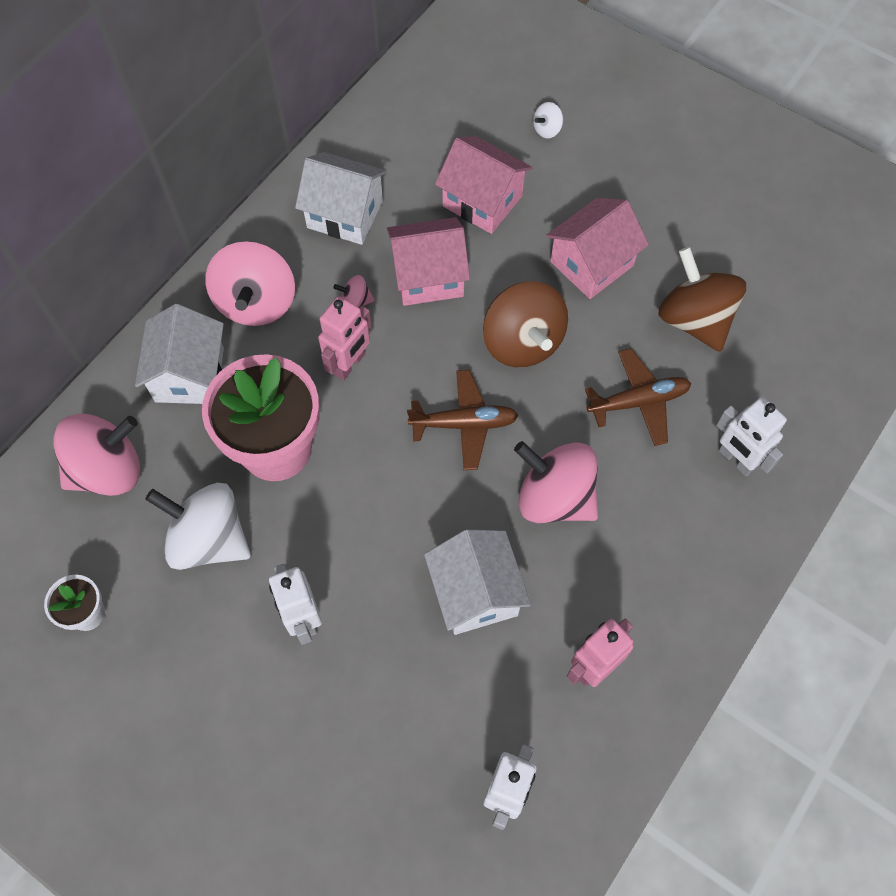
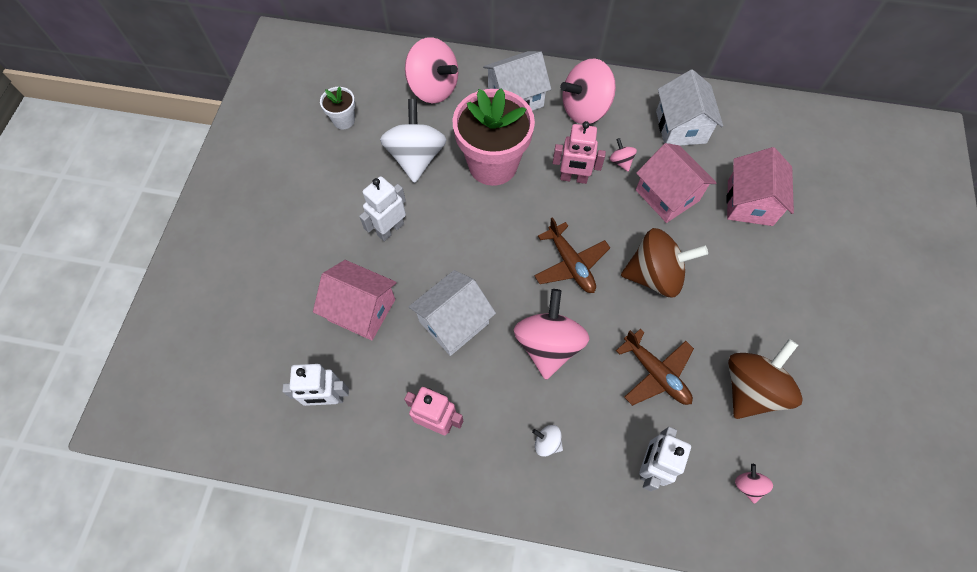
camera: 65 degrees right, 0 degrees up
brown spinning top [483,282,568,367] -> brown spinning top turned 135 degrees counterclockwise [621,228,708,298]
white spinning top [533,102,563,139] -> white spinning top moved to [532,425,563,457]
pink house [546,198,649,299] -> pink house moved to [313,260,397,340]
none -> pink spinning top [735,464,773,504]

